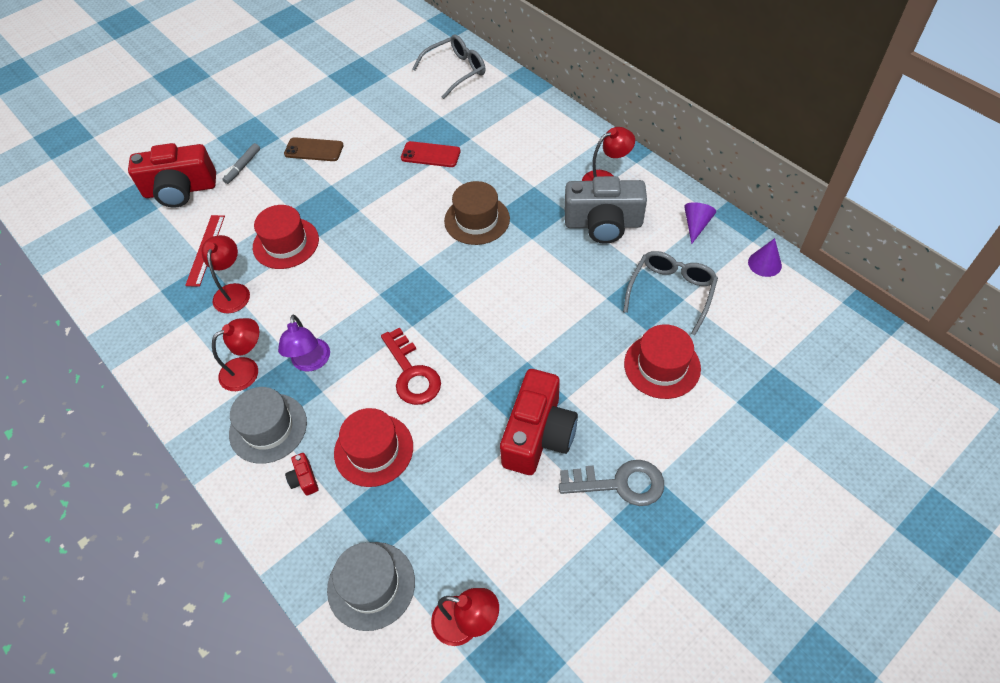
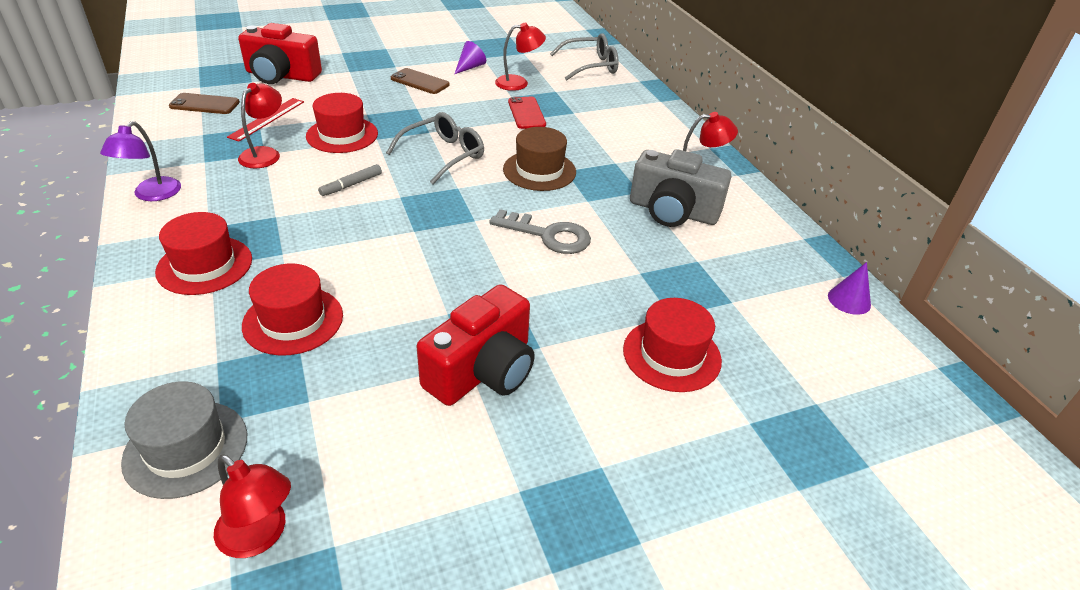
camera: 15 degrees right, 15 degrees down
red lamp [212,318,259,391] -> red lamp moved to [495,23,546,91]
grey marker [222,143,260,184] -> grey marker moved to [318,164,382,196]
grey hat [229,387,307,464] -> red hat [155,212,252,295]
purple lamp [278,315,330,371] -> purple lamp moved to [100,121,181,201]
red camera [285,453,319,496] -> none
red key [381,327,441,405] -> none
red phone [401,141,460,167] -> red phone turned 45 degrees clockwise [508,97,546,129]
grey key [559,460,664,506] -> grey key moved to [489,209,591,254]
grey glasses [623,251,718,335] -> grey glasses moved to [386,112,484,185]
purple cone [684,202,716,244] -> purple cone moved to [455,41,486,74]
none -> brown phone [169,93,240,114]

